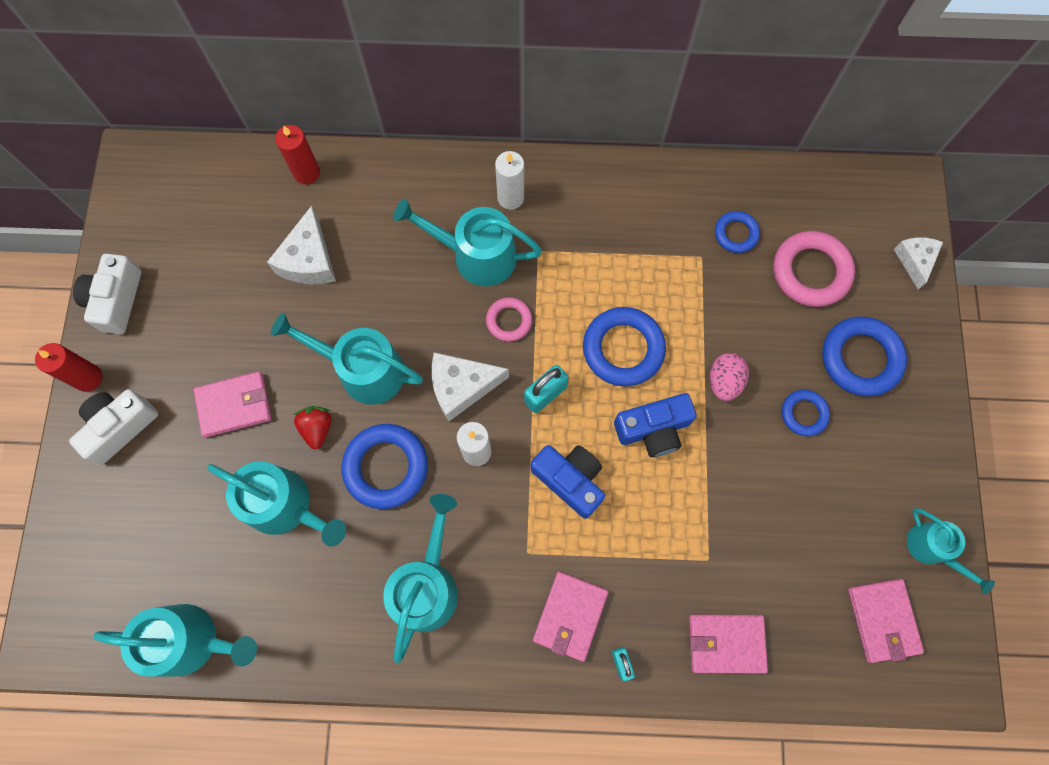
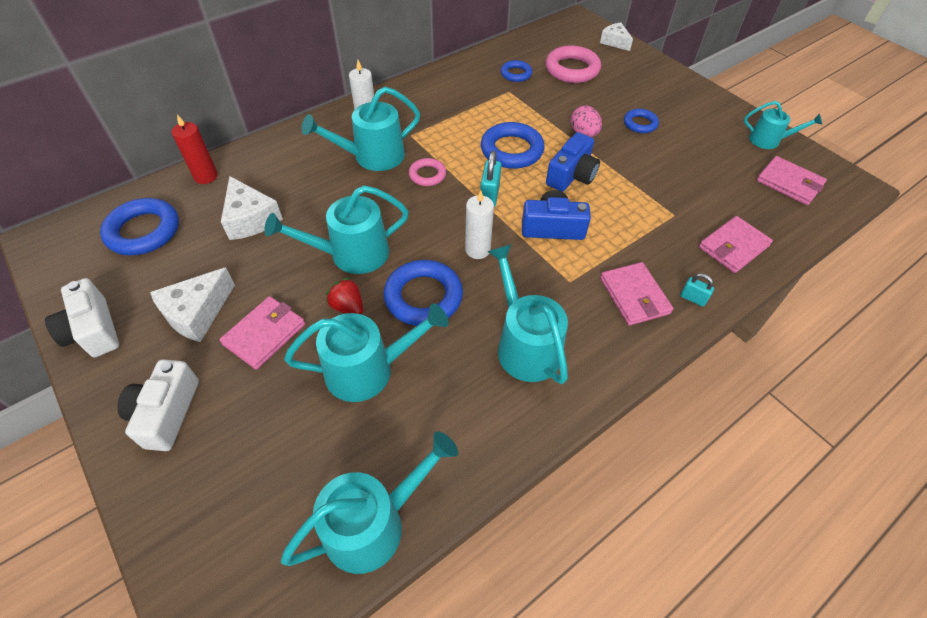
camera: 40 degrees left, 20 degrees down
red candle [35,343,102,392] -> none
white cheese [432,352,509,421] -> white cheese moved to [150,267,235,342]
blue ring [822,317,907,396] -> blue ring moved to [100,198,179,255]

